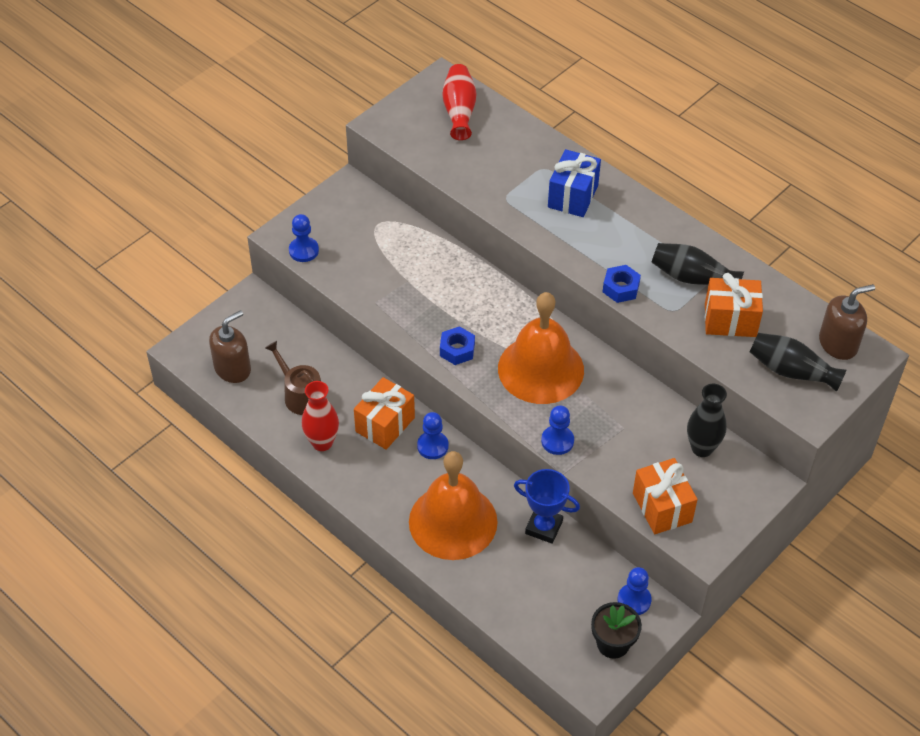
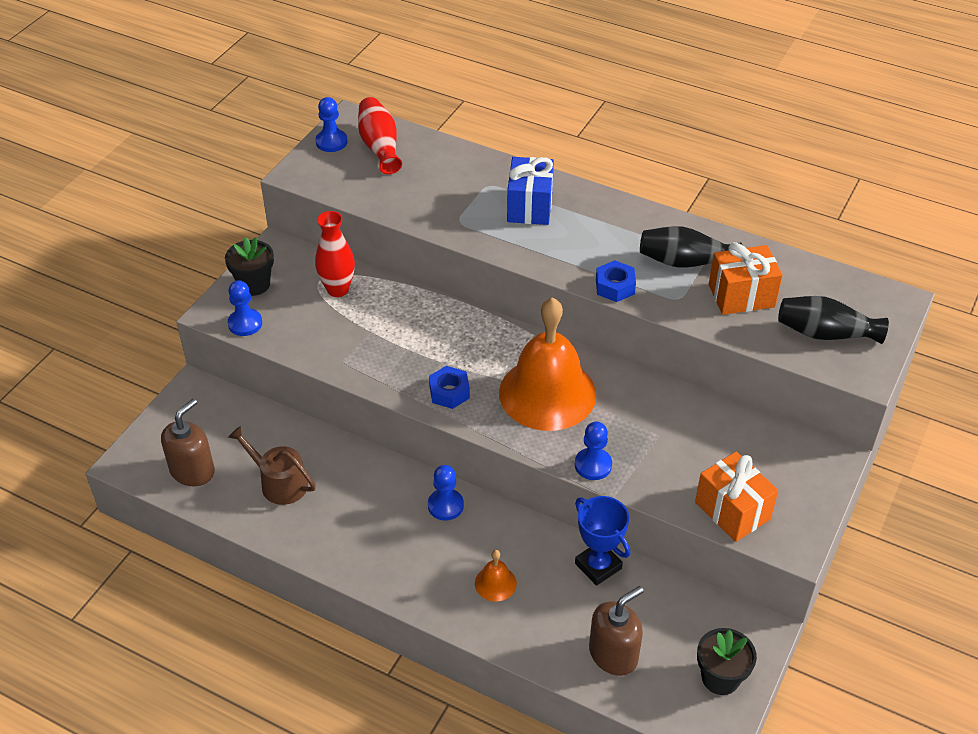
camera: 15 degrees left, 5 degrees down
red vase [302,381,339,451] -> red vase moved to [315,211,355,297]
orange gift [354,377,415,450] -> none
orange bell [409,451,498,560] -> orange bell [475,550,517,602], size x0.41
blue trophy [514,469,580,544] -> blue trophy turned 45 degrees clockwise [575,496,630,586]
blue pawn [618,567,651,615] -> blue pawn moved to [315,97,348,152]
black vase [687,384,727,457] -> none
brown soap dispenser [819,284,875,360] -> brown soap dispenser moved to [589,586,644,676]
none -> black flower pot [225,237,274,296]

